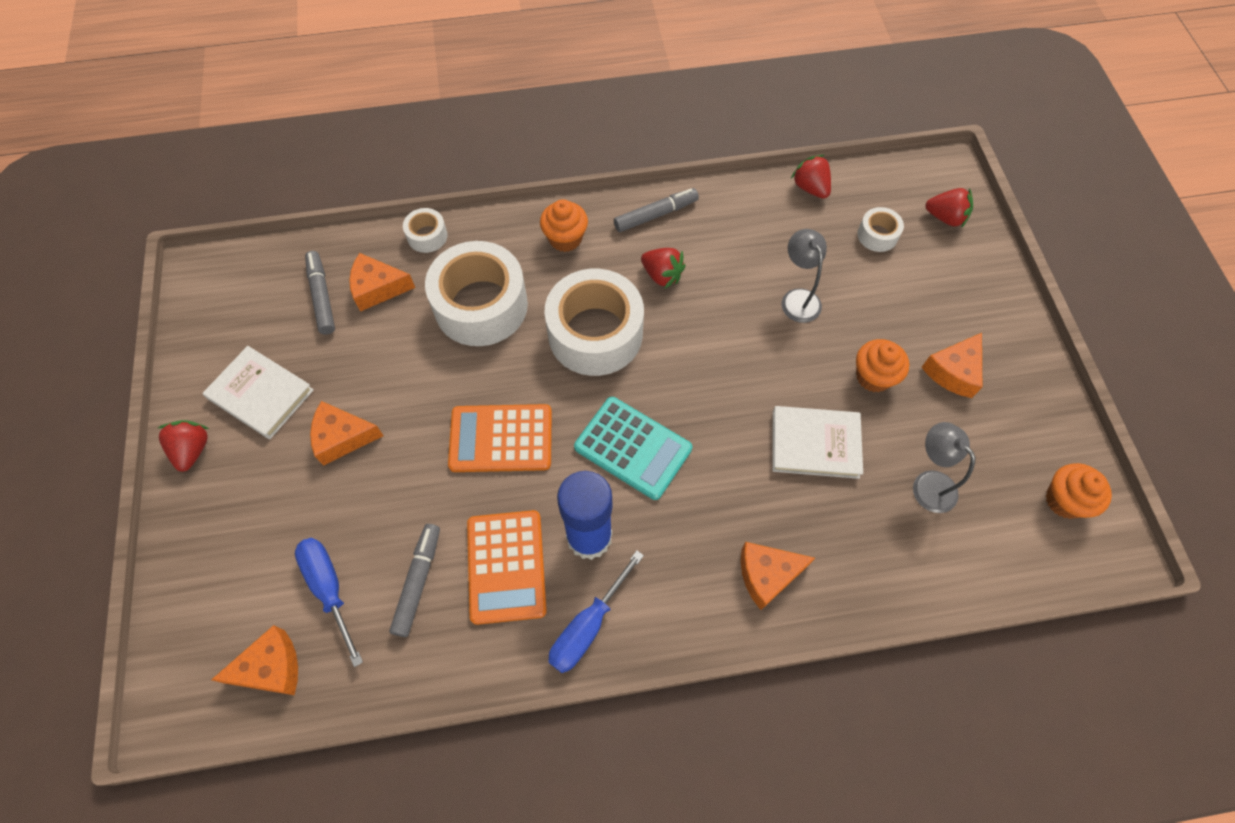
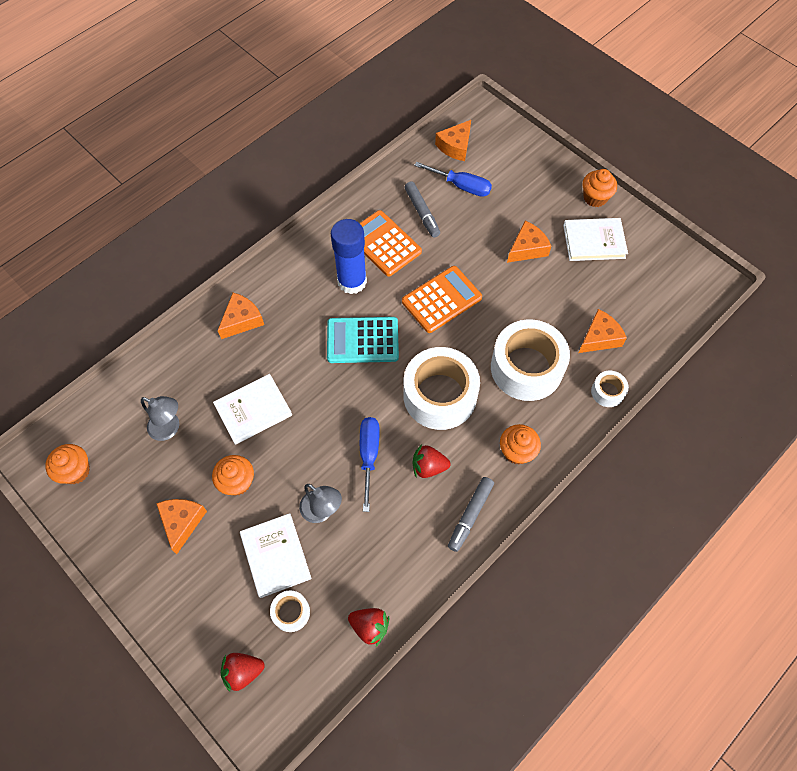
camera: 145 degrees right, 0 degrees up
red strawberry [158,420,209,472] -> orange cupcake [583,169,617,207]
grey marker [305,251,335,334] -> none
blue screwdriver [548,550,644,673] -> blue screwdriver moved to [360,417,380,512]
none -> white book [240,513,312,598]

